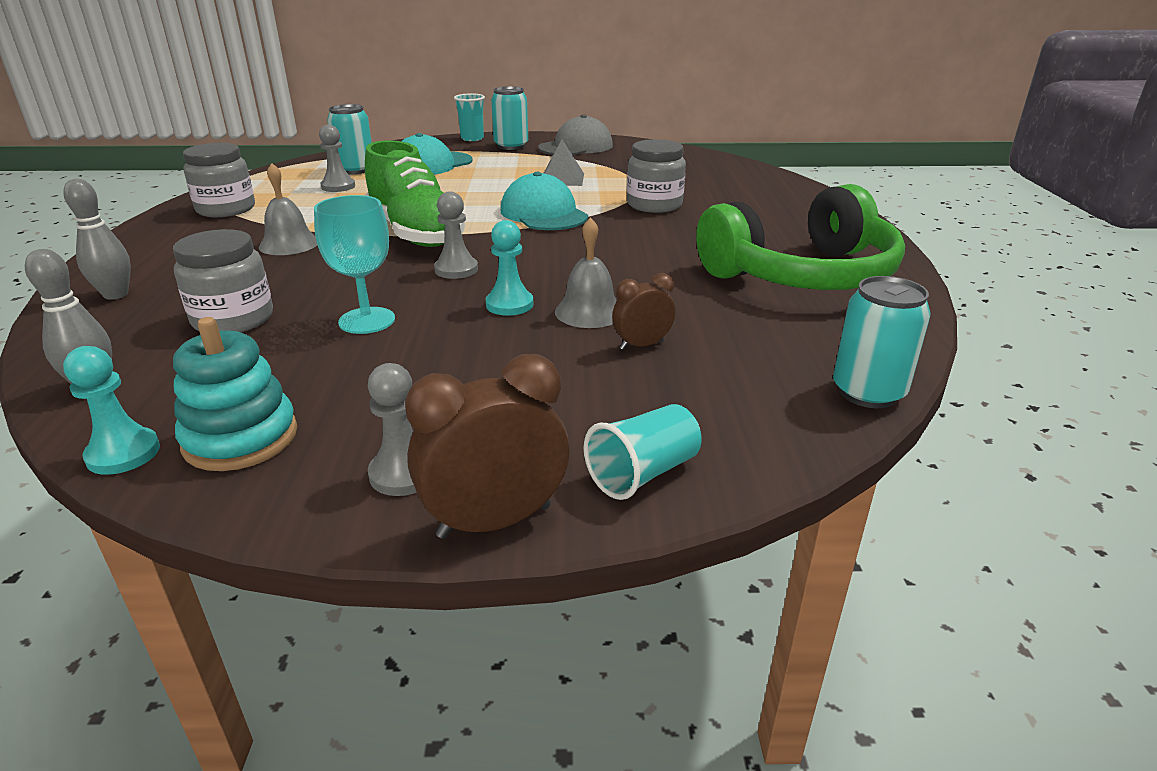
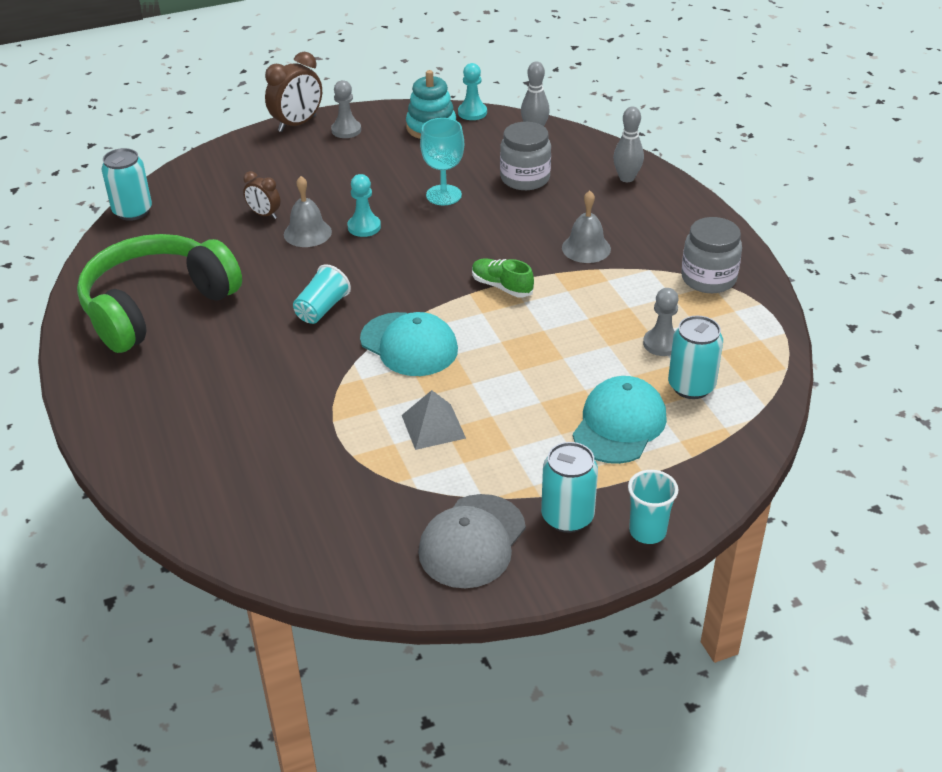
camera: 160 degrees right, 10 degrees up
green shoe [365,140,465,247] -> green shoe [472,258,534,298], size x0.49
grey pawn [434,191,478,279] -> none
turquoise cup [584,404,702,500] -> turquoise cup moved to [293,264,351,324]
brown clock [612,273,675,350] -> brown clock turned 75 degrees clockwise [243,171,281,219]
grey jar [627,139,686,213] -> none

